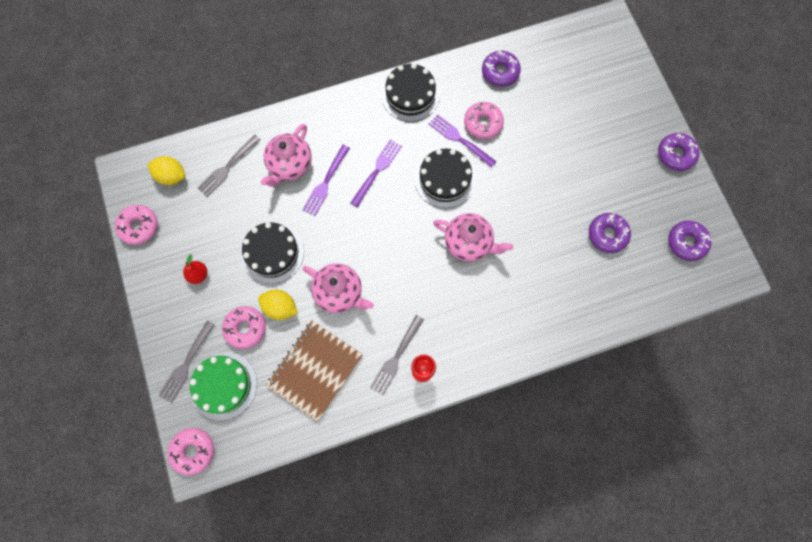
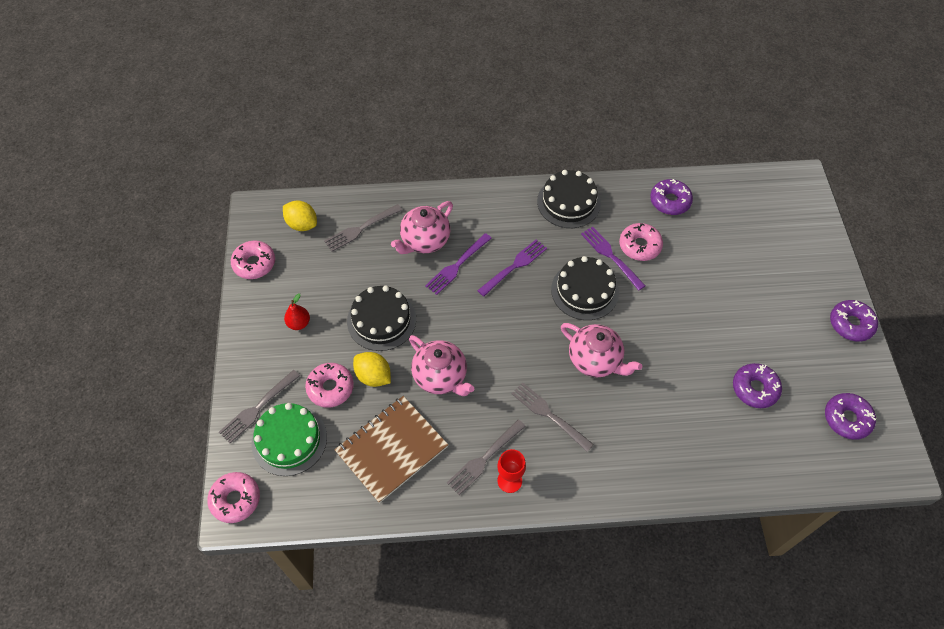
camera: 15 degrees right, 15 degrees down
none -> grey fork [512,382,594,452]

